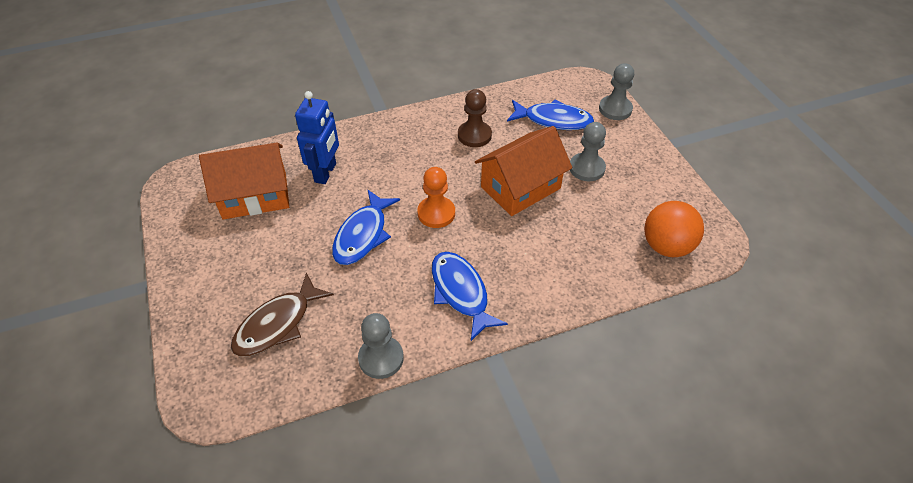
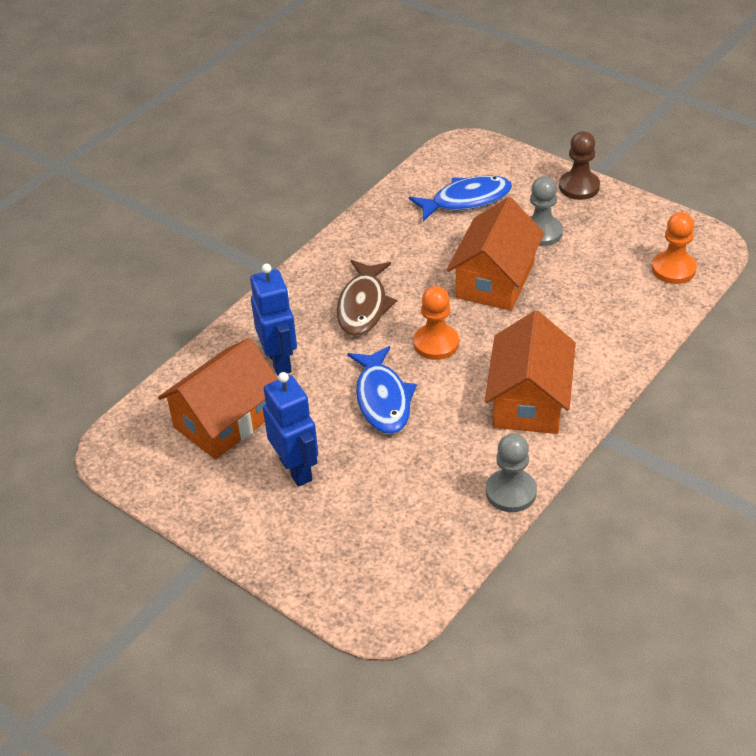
camera: 30 degrees left, 5 degrees down
brown fish [231,273,334,357] -> brown fish moved to [336,260,397,336]
blue fish [432,252,508,341] -> orange house [485,311,576,434]
brown pawn [458,89,492,147] -> brown pawn moved to [559,131,600,200]
grey pawn [599,63,634,120] -> none
orange ball [644,201,704,257] -> orange pawn [652,212,697,284]
none -> blue robot [263,372,318,487]

